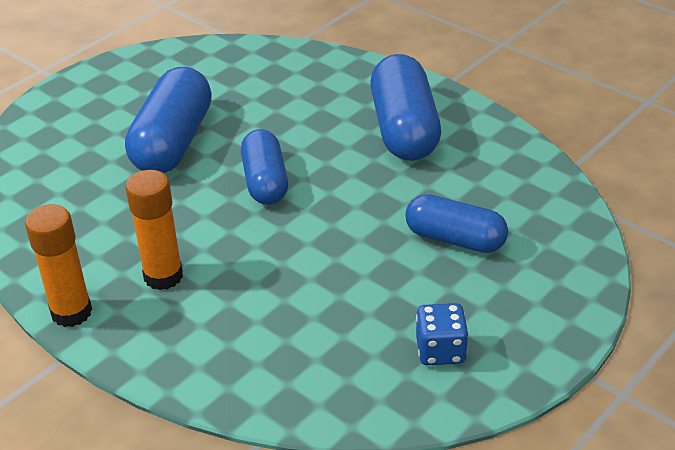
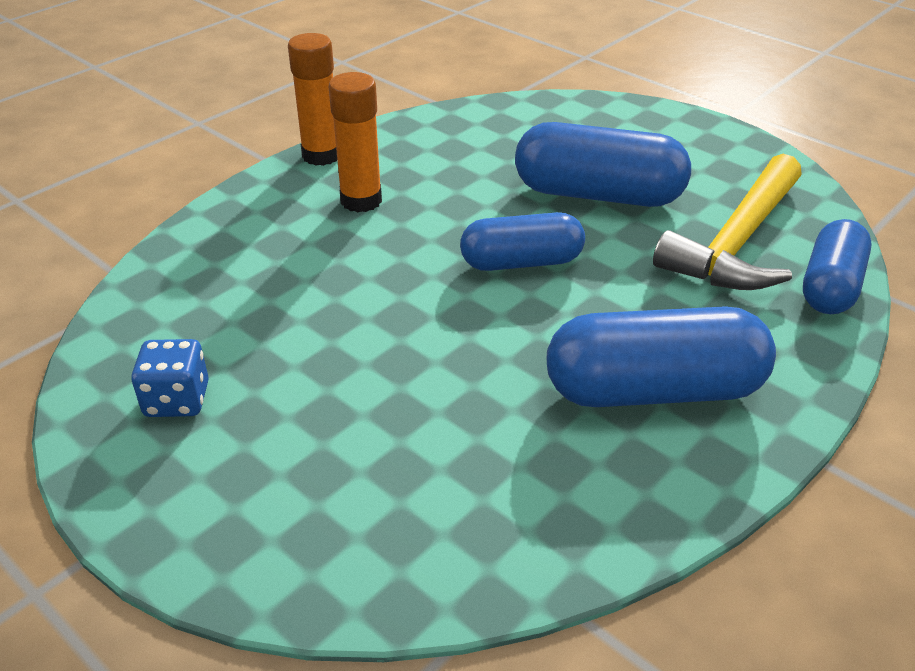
camera: 90 degrees right, 0 degrees up
blue capsule [405,194,508,253] -> blue capsule moved to [803,219,872,314]
none -> yellow hammer [653,154,802,290]

